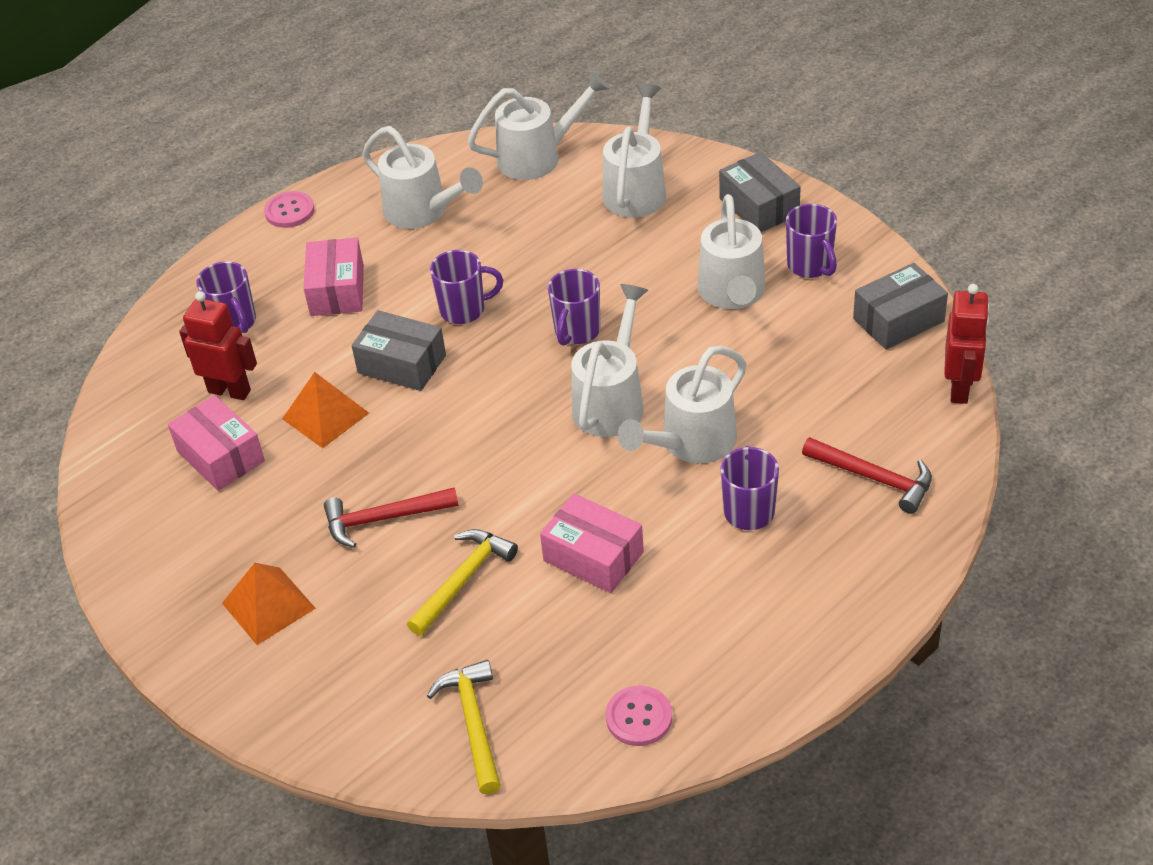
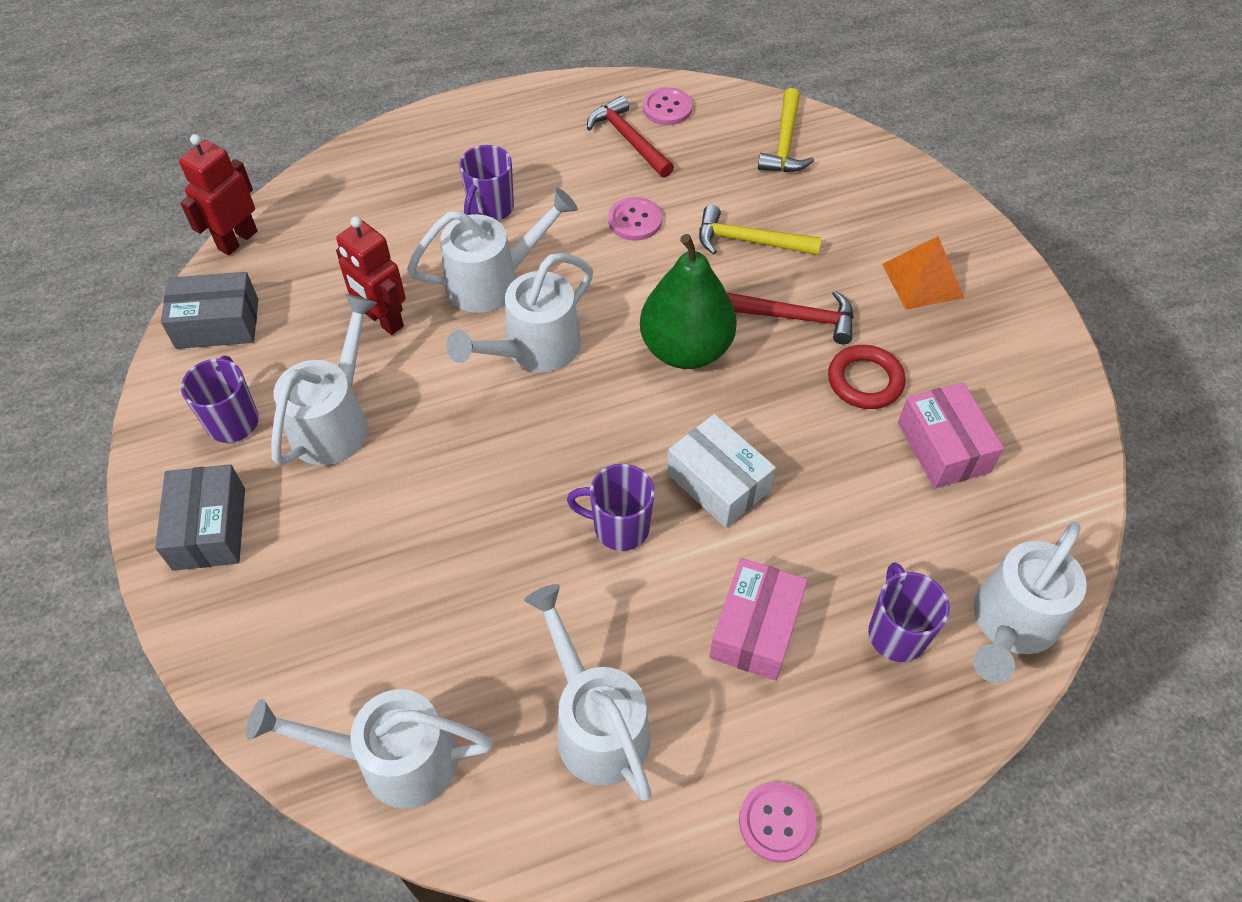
camera: 160 degrees left, 10 degrees up
red robot [179,291,257,400] -> red robot moved to [336,216,406,335]
orange pyramid [282,372,369,448] -> none
grey box [352,310,446,391] -> white box [667,414,776,528]
yellow hammer [407,529,518,636] -> yellow hammer turned 45 degrees clockwise [699,205,822,255]
pink box [540,493,644,593] -> pink button [608,197,662,241]
purple mug [548,269,600,346] -> none
white watering can [602,83,666,218] -> white watering can moved to [973,522,1087,683]
red hammer [802,437,932,514] -> red hammer moved to [587,96,674,178]
none -> green pear [640,234,737,369]
none -> red ring [828,345,906,409]

